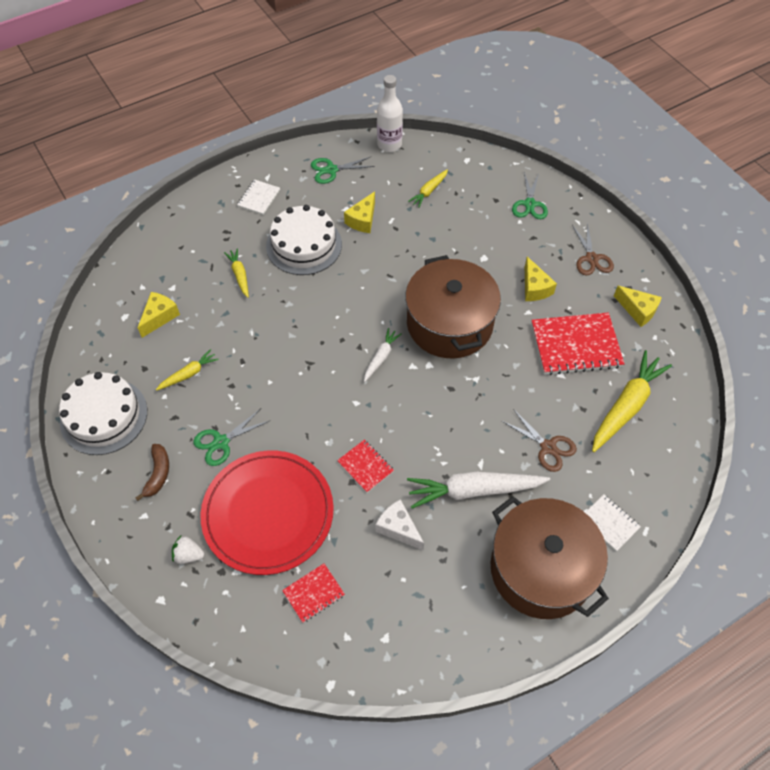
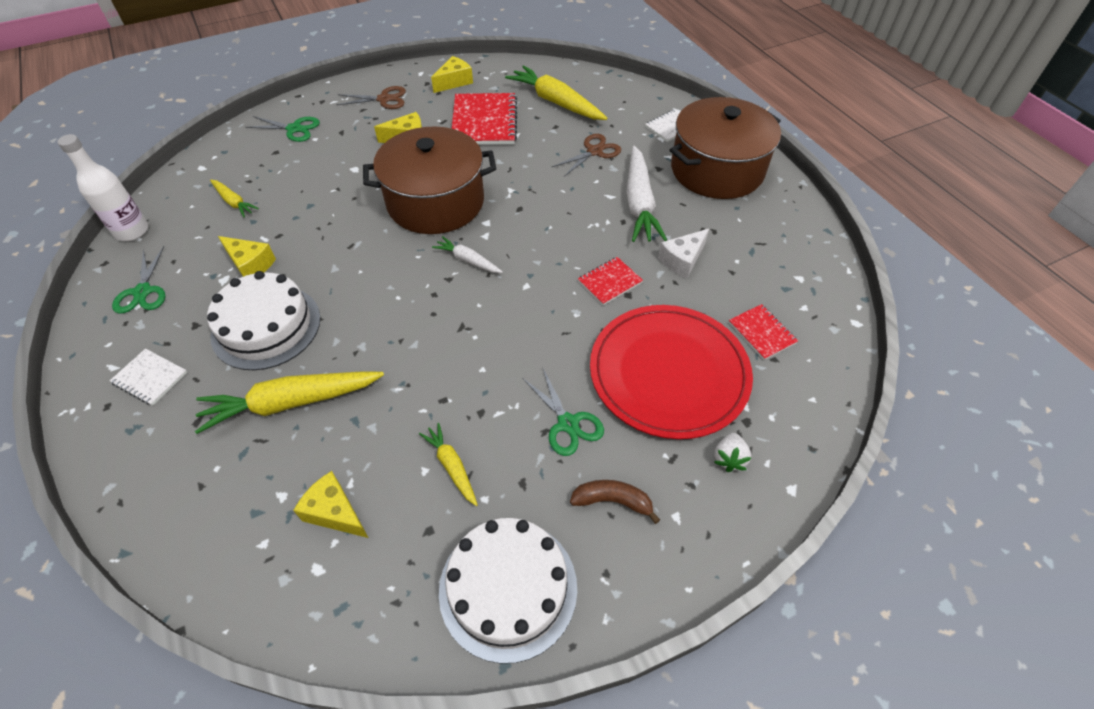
camera: 85 degrees left, 5 degrees down
yellow carrot [224,248,249,298] -> yellow carrot [195,371,384,434], size x1.91

